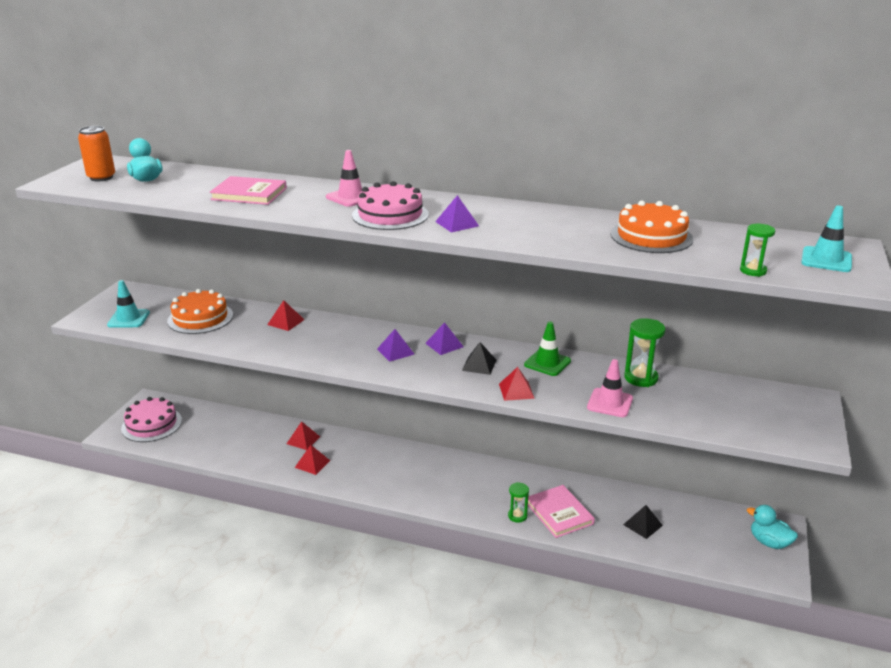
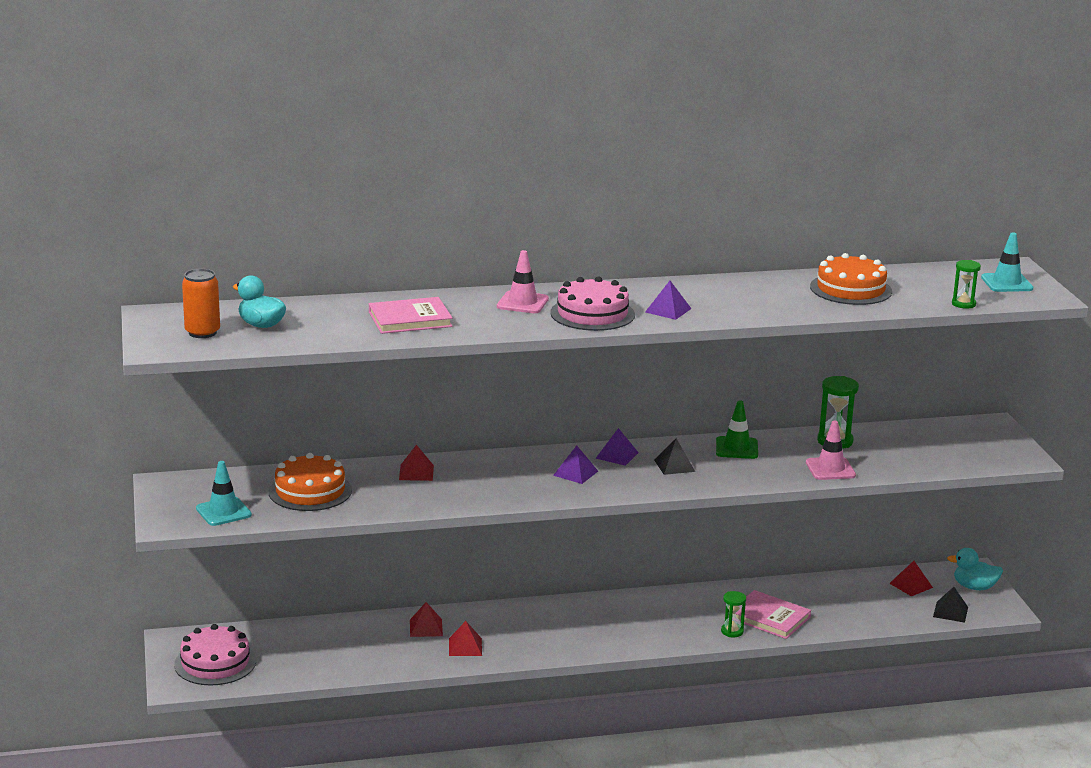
camera: 30 degrees left, 5 degrees down
red pyramid [499,367,535,401] -> red pyramid moved to [889,561,933,596]
black pyramid [623,505,663,539] -> black pyramid moved to [933,587,968,623]

